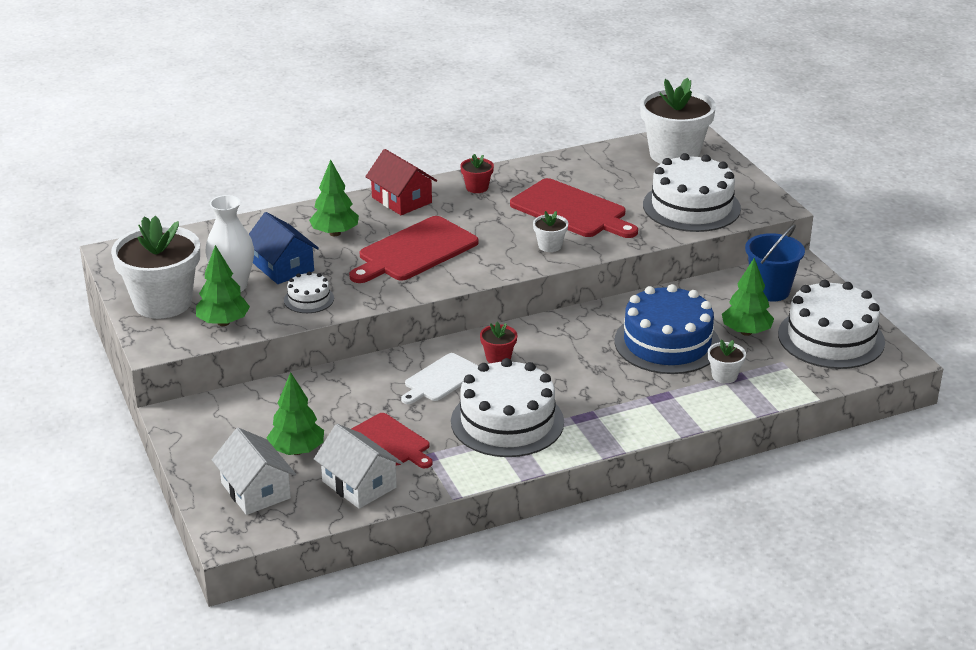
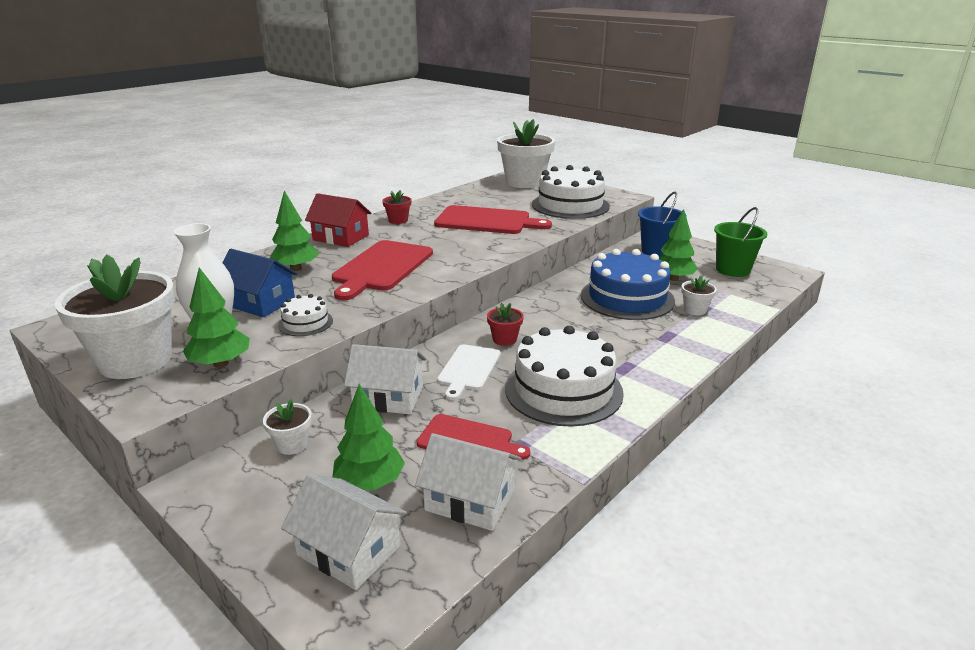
camera: 25 degrees left, 5 degrees down
white flower pot [533,211,568,252] -> white flower pot moved to [263,399,312,455]
white cake [778,280,885,369] -> green bucket [714,207,767,277]
none -> white house [344,344,426,414]

